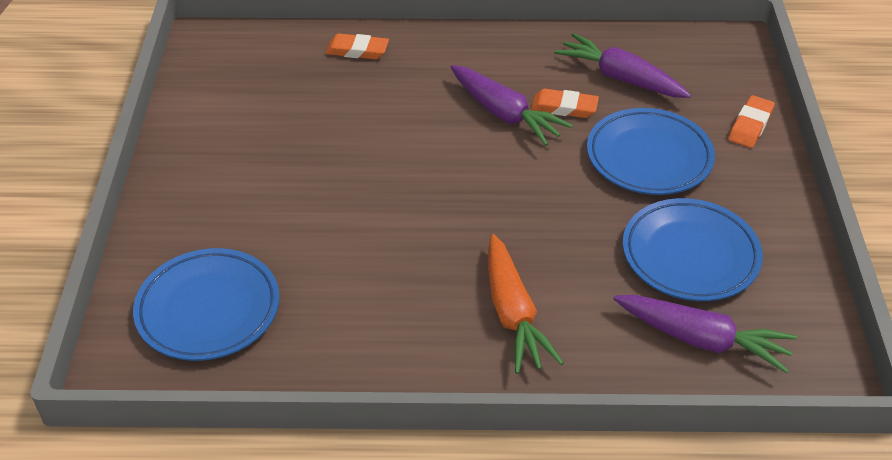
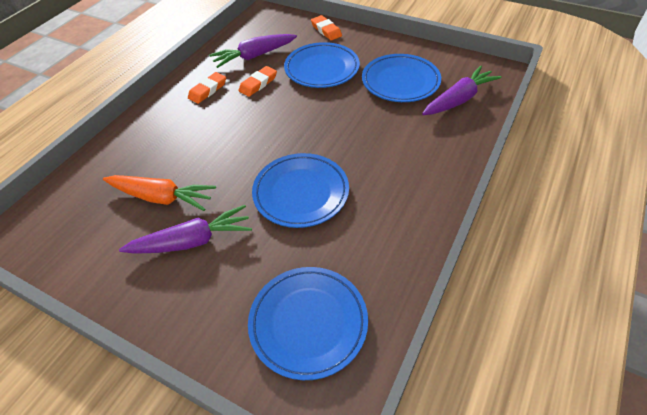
camera: 60 degrees left, 5 degrees up
orange eraser [326,34,389,59] -> orange eraser moved to [188,72,226,104]
purple carrot [451,65,573,146] -> purple carrot moved to [119,205,252,254]
orange carrot [488,234,564,374] -> orange carrot moved to [103,175,216,211]
none -> blue plate [252,153,349,228]

